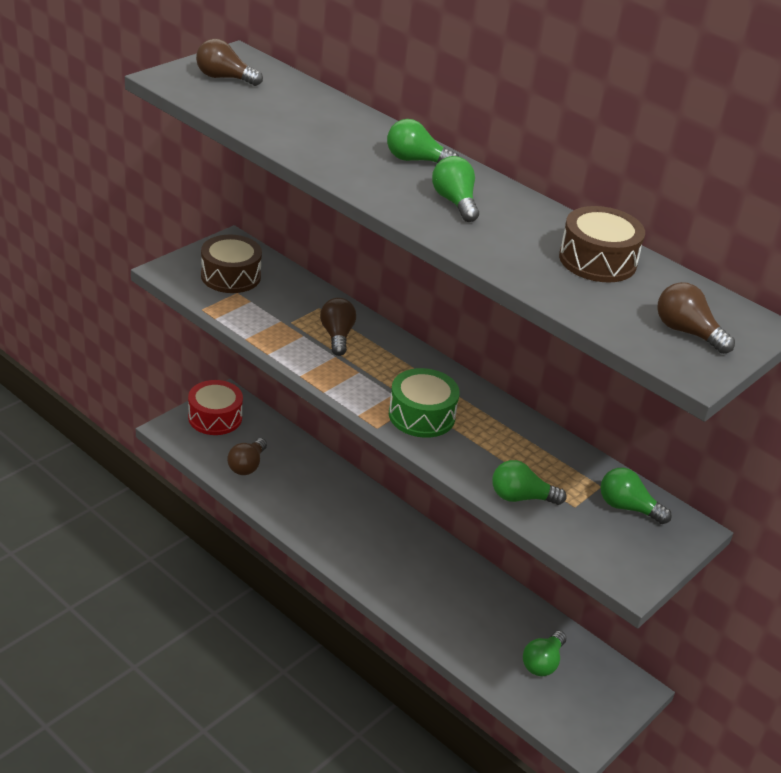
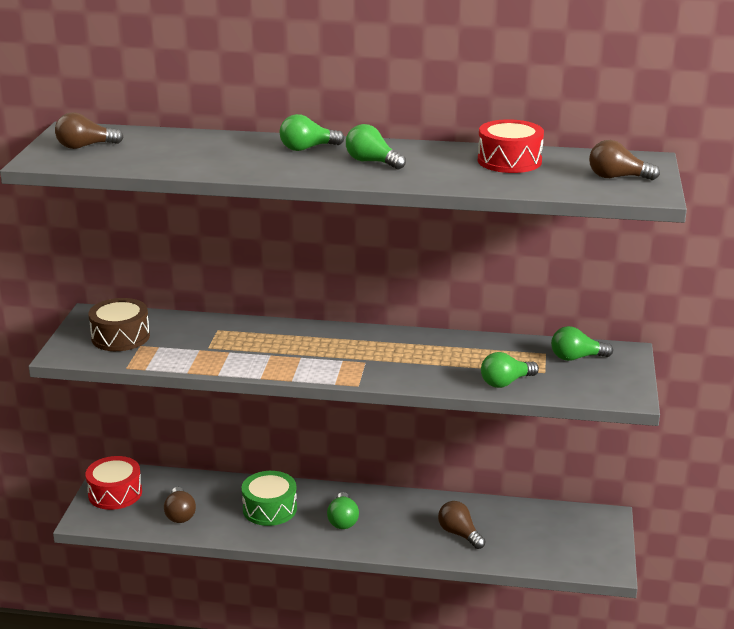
camera: 30 degrees left, 10 degrees down
brown light bulb [320,298,356,356] -> brown light bulb moved to [438,501,486,549]
green drum [389,368,460,438] -> green drum moved to [242,471,297,526]
green light bulb [523,631,566,676] -> green light bulb moved to [327,492,359,529]
brown drum [559,206,645,283] -> red drum [478,119,544,173]

